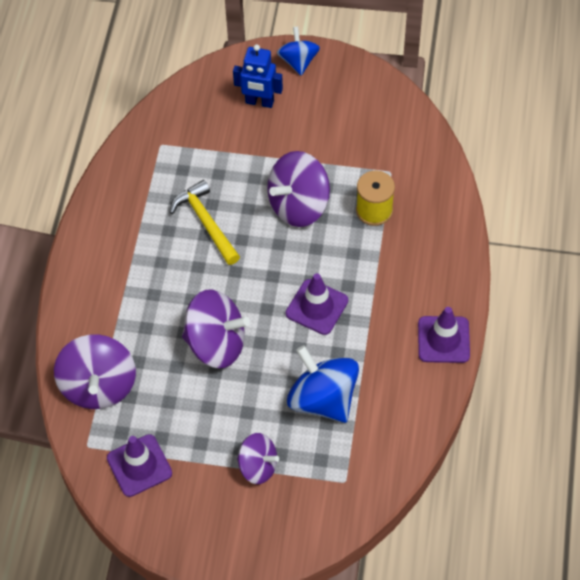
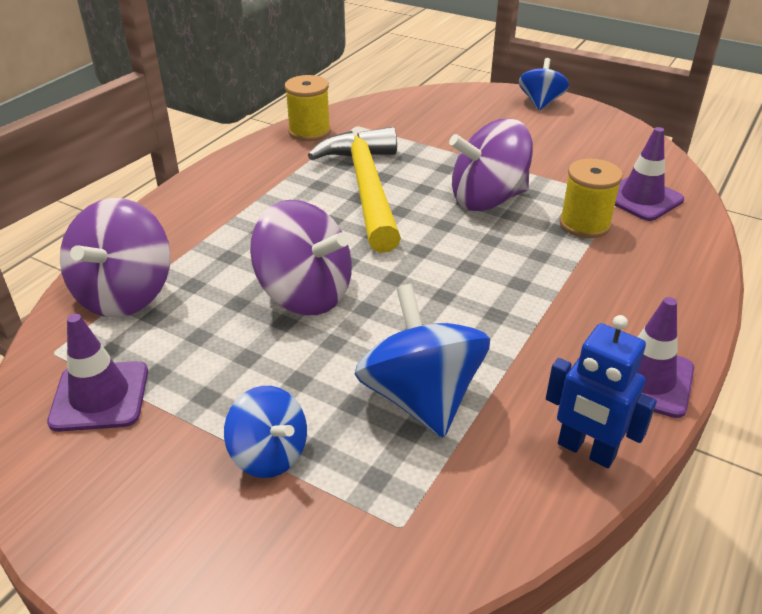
camera: 20 degrees right, 20 degrees down
yellow hammer [170,180,240,265] -> yellow hammer [308,127,401,253], size x1.56
blue robot [233,44,283,108] -> blue robot moved to [546,315,657,468]
purple spinning top [237,433,279,484] -> blue spinning top [224,386,307,478]
purple traffic cone [286,273,348,335] -> purple traffic cone moved to [615,127,684,221]
none -> yellow spool [285,75,331,141]

